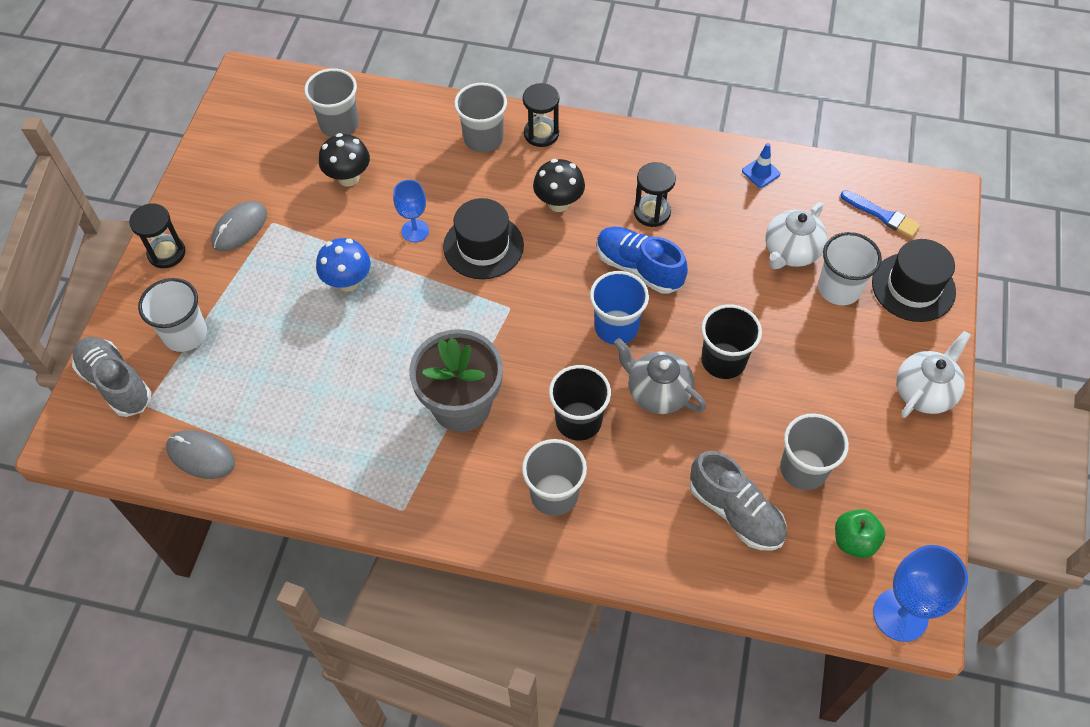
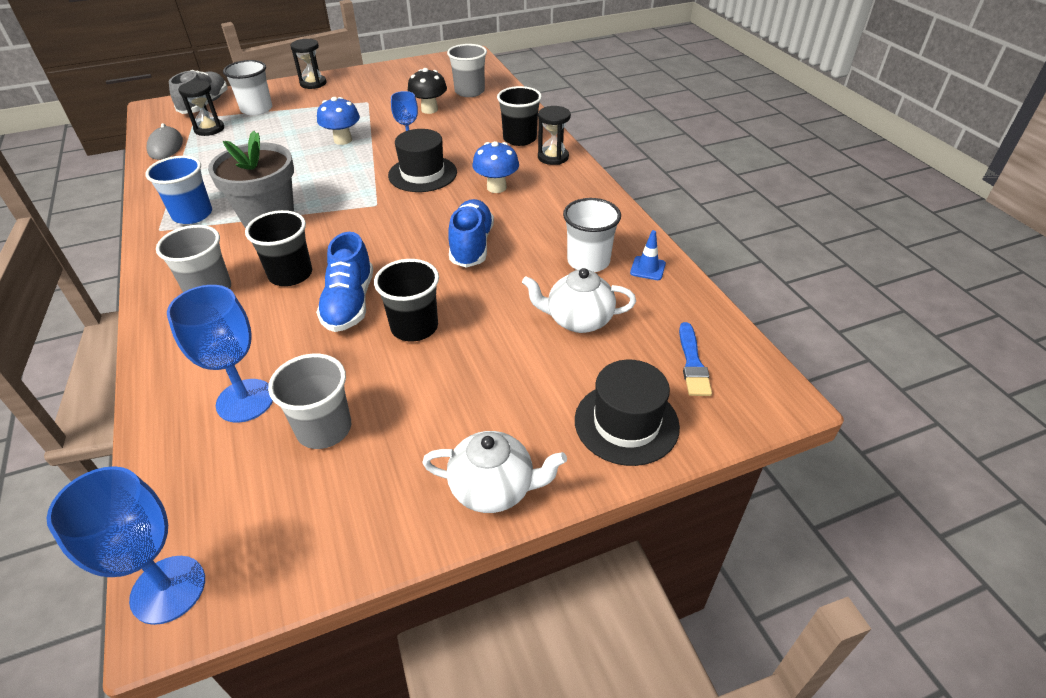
camera: 55 degrees right, 15 degrees down
grey mouse [211,201,267,251] -> none
grey cup [454,83,507,152] -> black cup [497,86,542,146]
black mushroom [533,159,585,212] -> blue mushroom [472,141,519,193]
blue cup [590,271,649,345] -> blue cup moved to [146,156,212,224]
grey teapot [614,338,706,414] -> blue shoe [316,232,373,332]
black hourglass [634,162,676,227] -> black hourglass moved to [178,80,224,136]
grey shoe [690,451,787,551] -> blue goblet [167,285,273,422]
white cup [818,232,882,305] -> white cup moved to [563,198,621,272]
green apple [835,509,886,558] -> none

